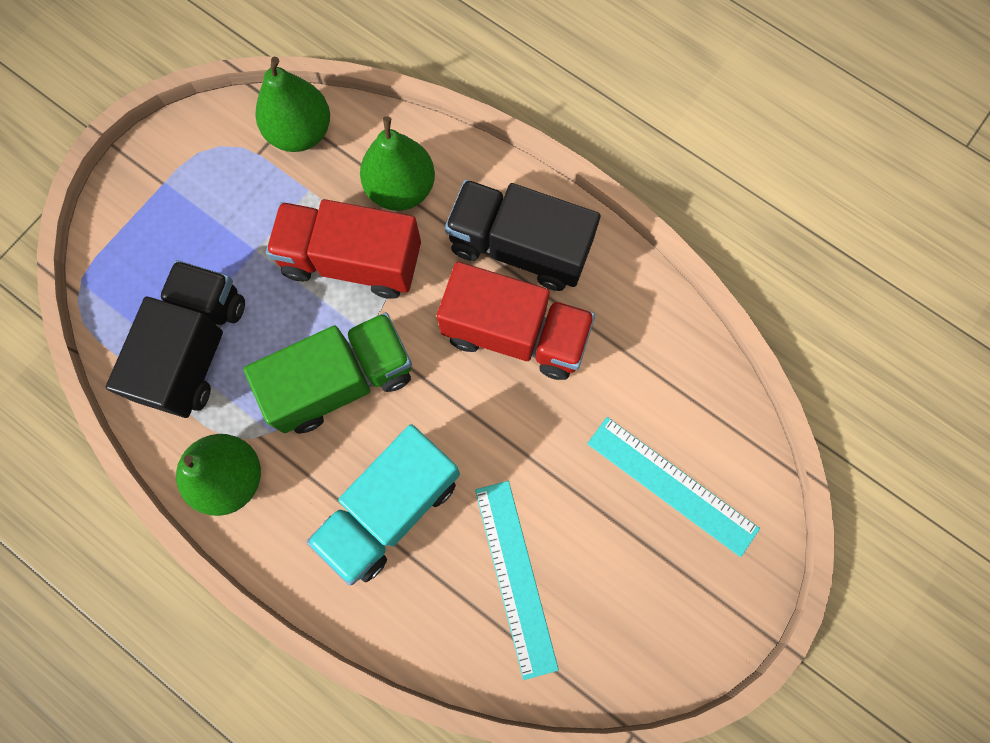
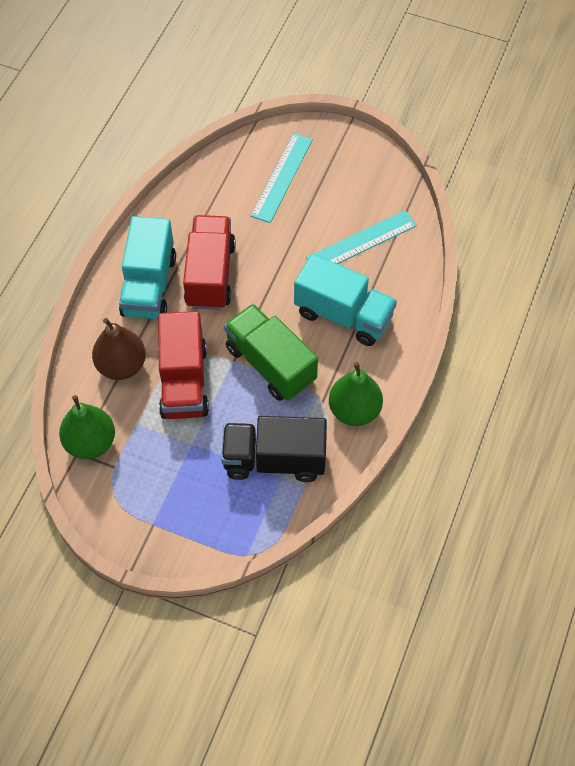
camera: 105 degrees left, 15 degrees down
green pear [360,116,435,211] -> brown pear [92,318,146,380]
black truck [445,180,601,291] -> turquoise truck [119,216,176,319]

